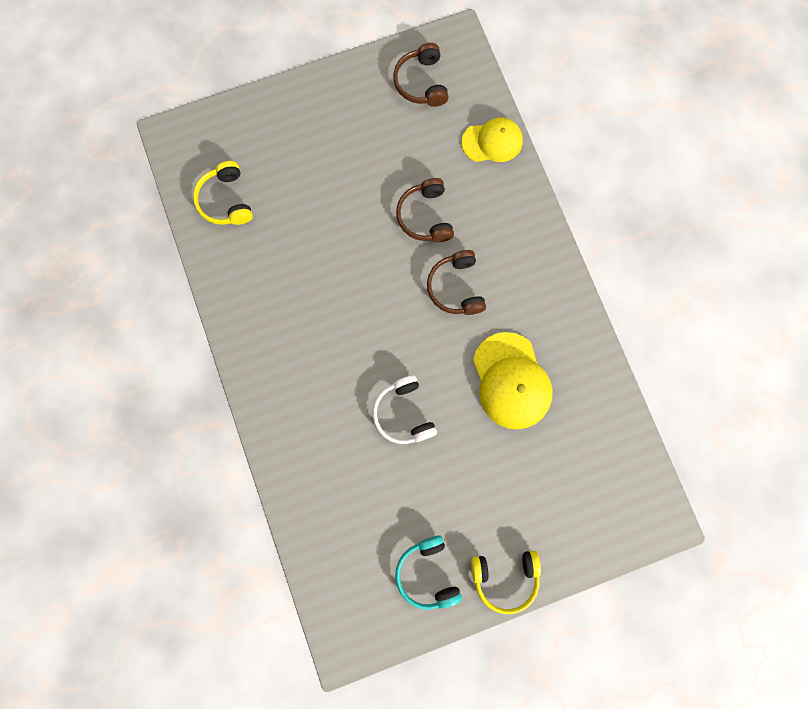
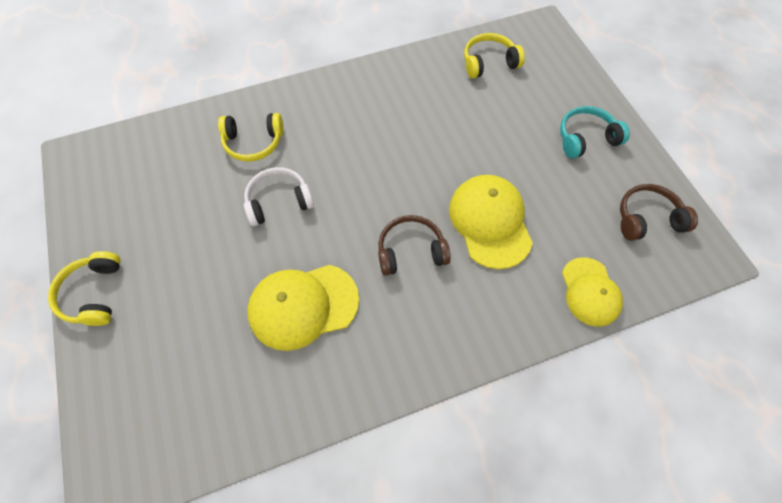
camera: 90 degrees right, 15 degrees down
turquoise headphones [395,535,462,610] -> turquoise headphones moved to [560,106,630,158]
brown headphones [396,178,454,242] -> yellow cap [449,175,533,269]
none -> yellow headphones [218,113,284,162]

